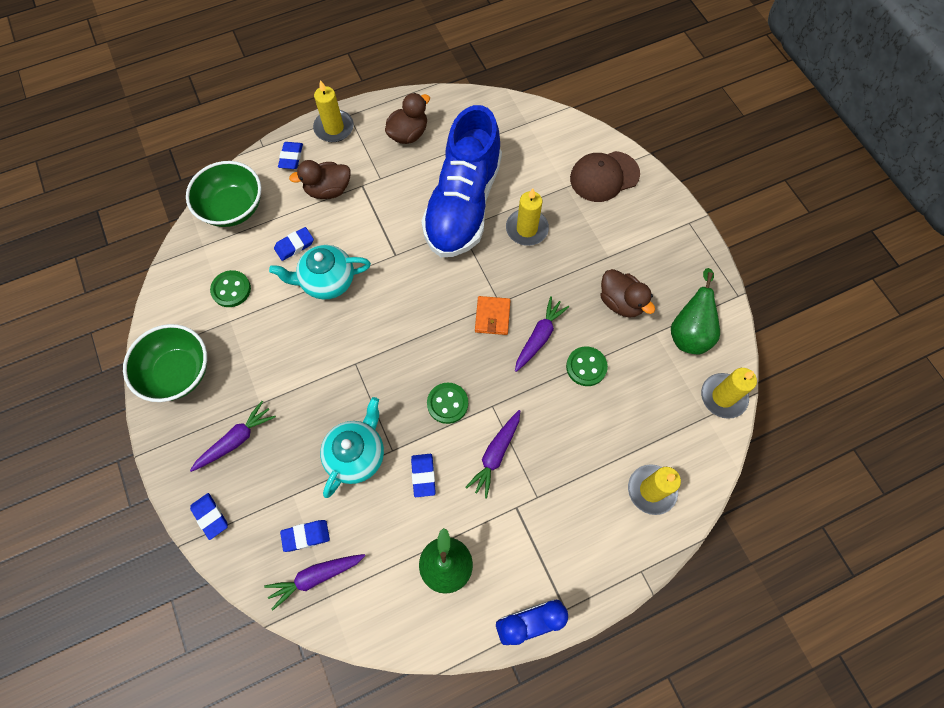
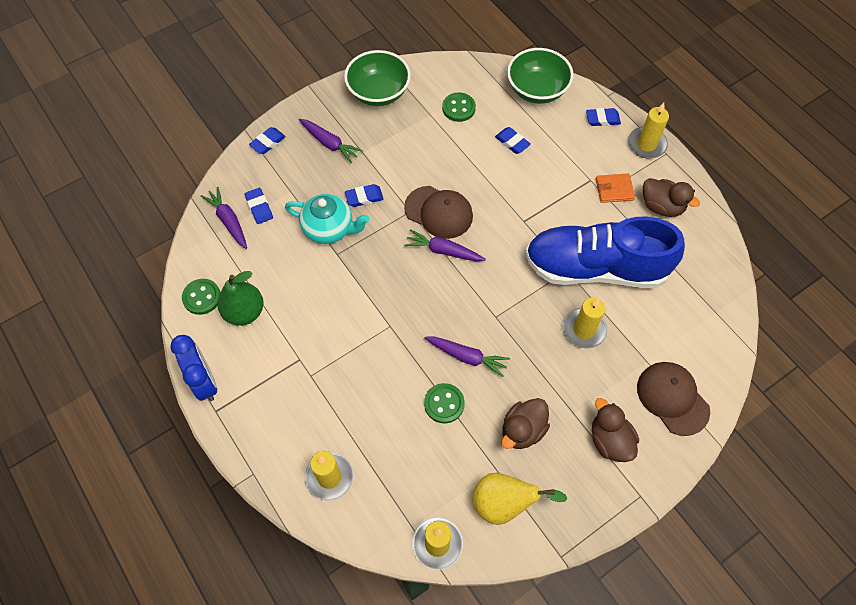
camera: 80 degrees right, 5 degrees down
turquoise teapot [269,245,371,300] -> none
brown duck [289,160,350,199] -> brown duck moved to [592,398,639,462]
blue eraser [411,454,435,497] -> blue eraser moved to [345,184,384,207]
green button [427,383,468,424] -> green button moved to [182,279,220,315]
purple carrot [465,410,520,499] -> purple carrot moved to [404,229,486,261]
orange wallet [475,296,511,335] -> orange wallet moved to [596,173,635,203]
green pear [671,268,720,354] -> yellow pear [472,473,568,525]
none -> brown cap [404,186,473,239]

